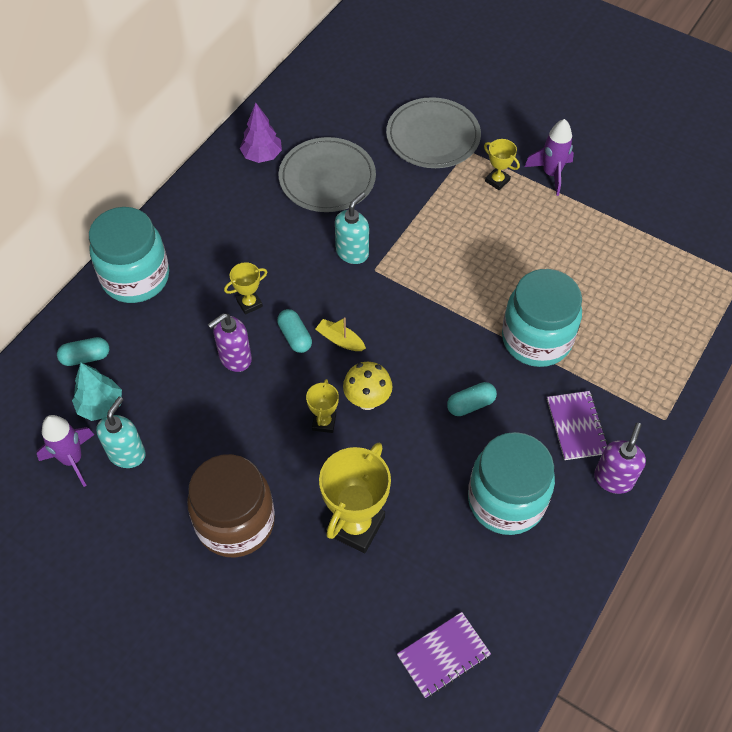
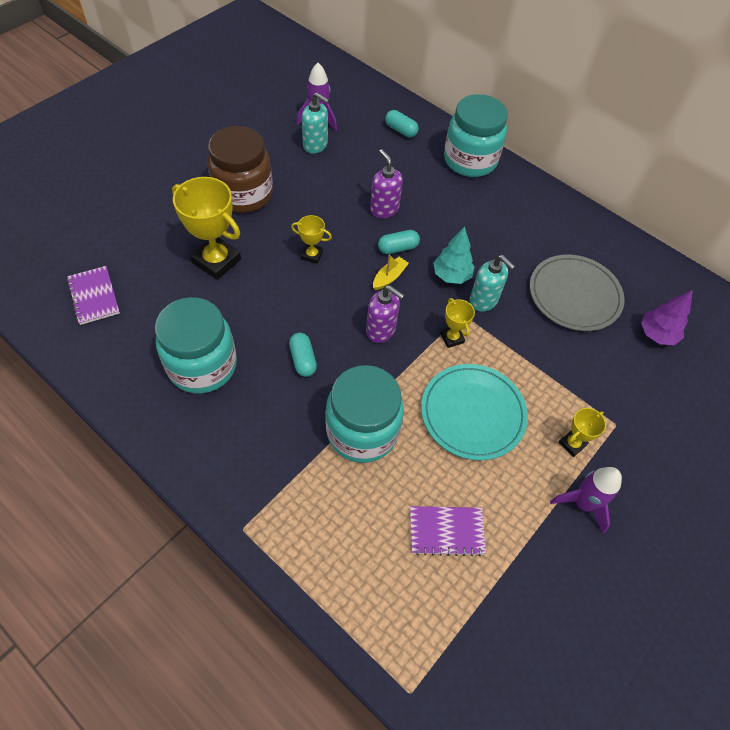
camera: 95 degrees right, 0 degrees up
turquoise capsule [57,337,109,366] -> turquoise capsule turned 45 degrees counterclockwise [385,110,419,137]
turquoise tree [72,363,122,421] -> turquoise tree moved to [433,227,474,284]
yellow trophy [224,262,267,315] -> yellow trophy moved to [440,298,475,348]
purple tree [240,103,282,163] -> purple tree moved to [641,290,693,345]
yellow mushroom [343,362,393,410] -> none
grey plate [386,97,481,168] -> none
purple notebook [547,391,607,460] -> purple notebook moved to [410,506,486,556]
purple soap dispenser [594,423,646,494] -> purple soap dispenser moved to [366,285,404,343]
none -> turquoise plate [421,364,528,460]

